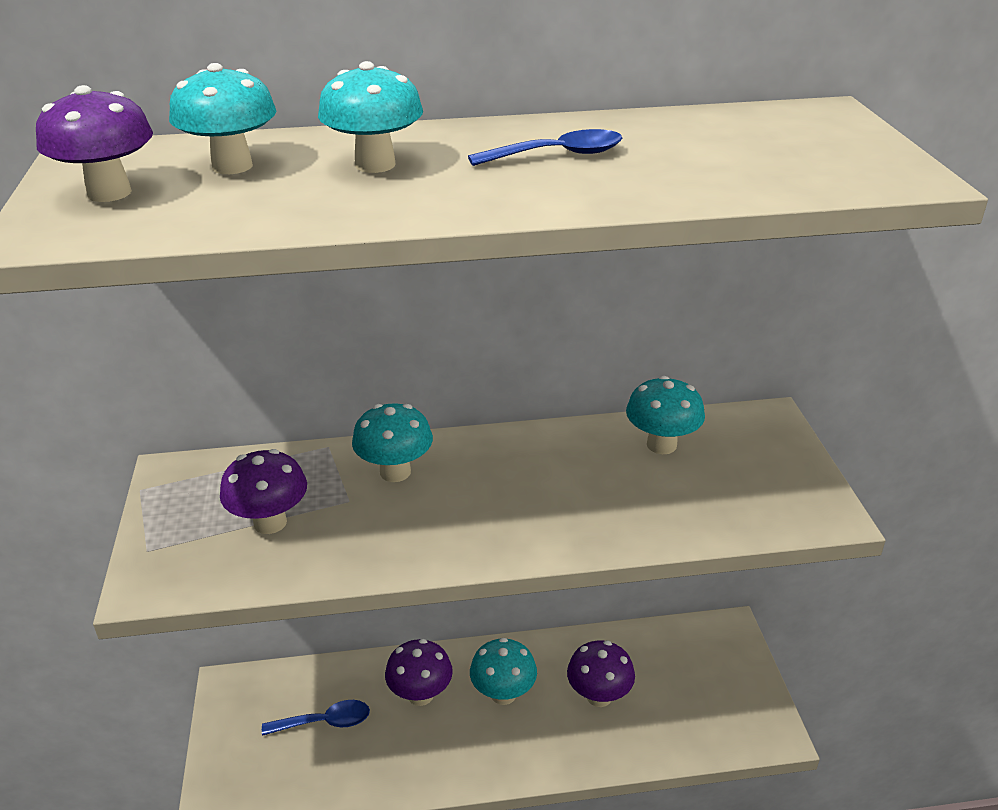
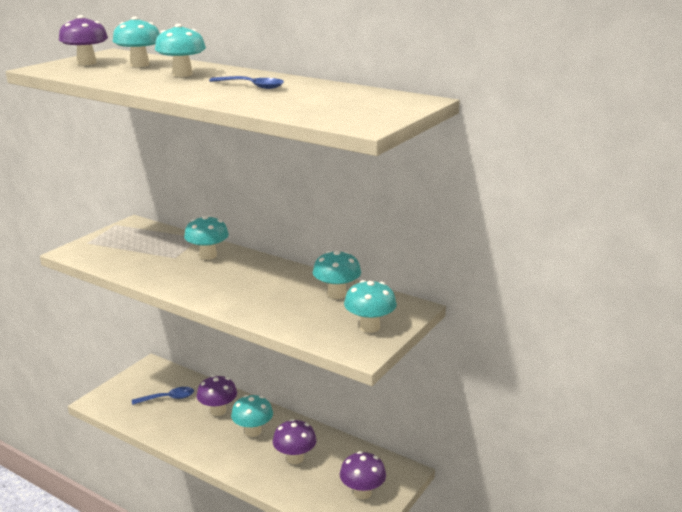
camera: 40 degrees right, 10 degrees down
purple mushroom [220,449,307,534] -> purple mushroom moved to [340,451,386,499]
blue spoon [262,700,370,736] -> blue spoon turned 45 degrees counterclockwise [132,387,194,405]
none -> turquoise mushroom [344,280,397,333]

